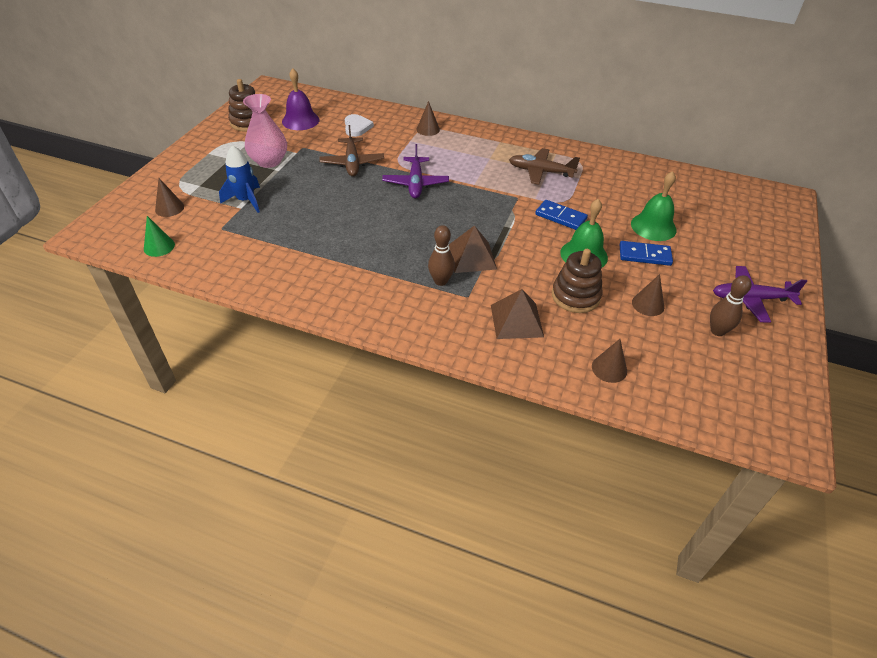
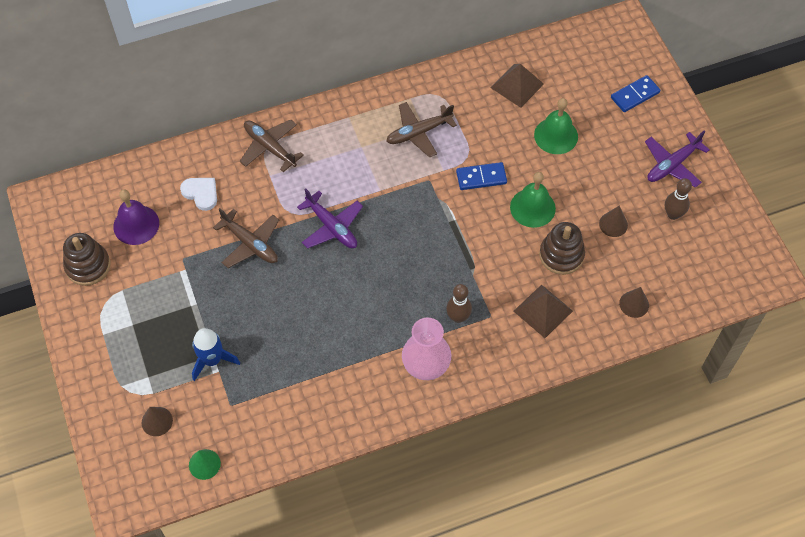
camera: 40 degrees left, 15 degrees up
pink vase [243,94,287,168] -> pink vase moved to [402,318,451,380]
brown cone [416,101,440,136] -> brown plane [240,120,304,172]
brown pyramid [449,225,497,273] -> brown pyramid moved to [491,64,544,108]
blue domino [620,241,673,266] -> blue domino moved to [611,75,661,112]

